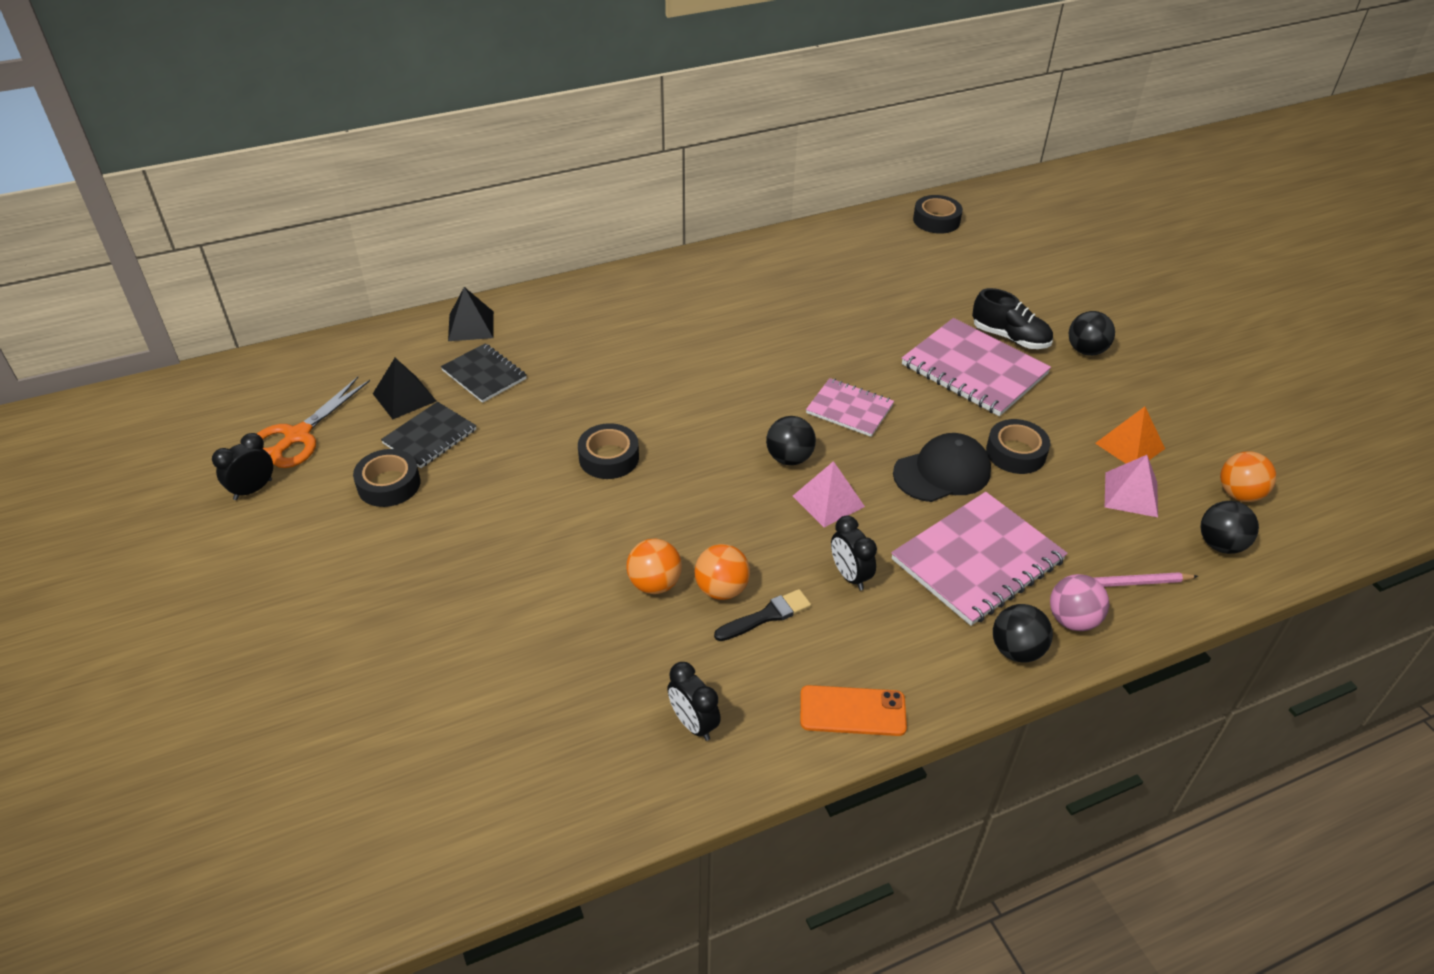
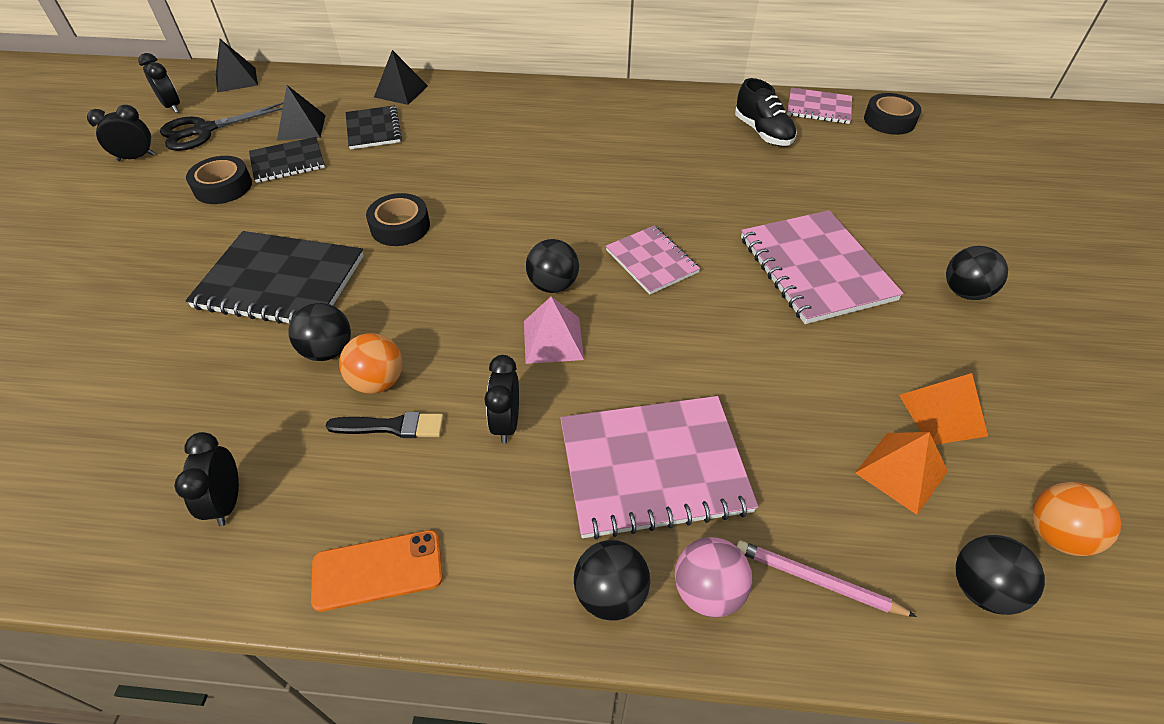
camera: 30 degrees right, 5 degrees up
orange scissors [257,377,370,468] -> black scissors [160,102,284,151]
orange ball [626,539,682,594] -> black ball [288,303,351,361]
orange phone [800,685,907,736] -> orange phone turned 45 degrees counterclockwise [311,530,443,612]
black cap [893,433,991,502] -> none
black shoe [972,288,1053,349] -> black shoe moved to [735,78,797,146]
black tape [986,419,1050,474] -> none
pink pyramid [1105,455,1158,517] -> orange pyramid [855,432,948,515]
none -> black clock [138,53,180,113]
none -> black notebook [185,231,364,324]
none -> black pyramid [216,39,258,93]
none -> pink notebook [787,88,852,124]

